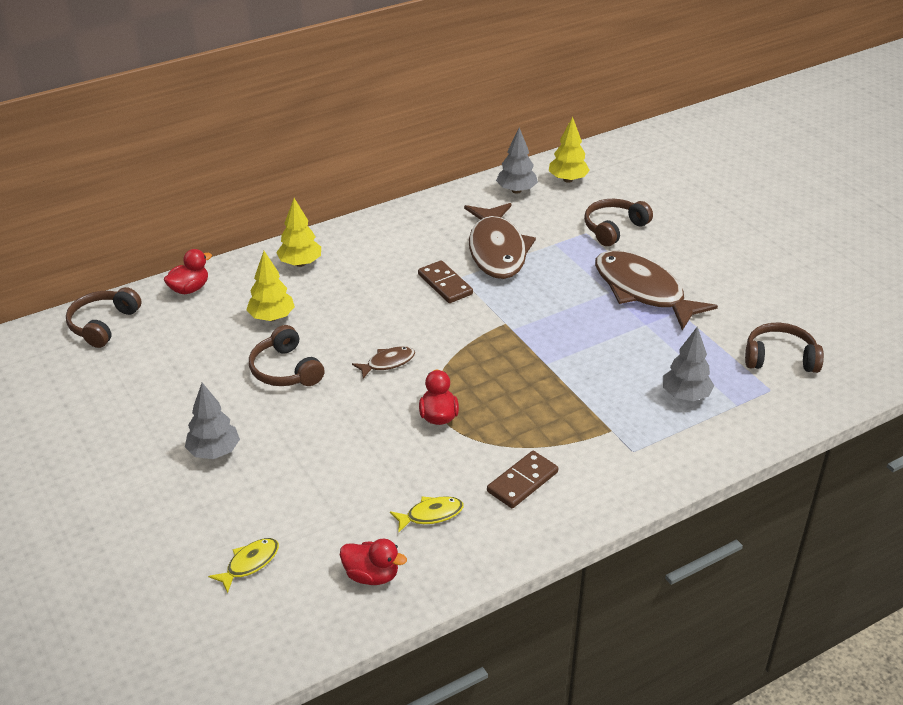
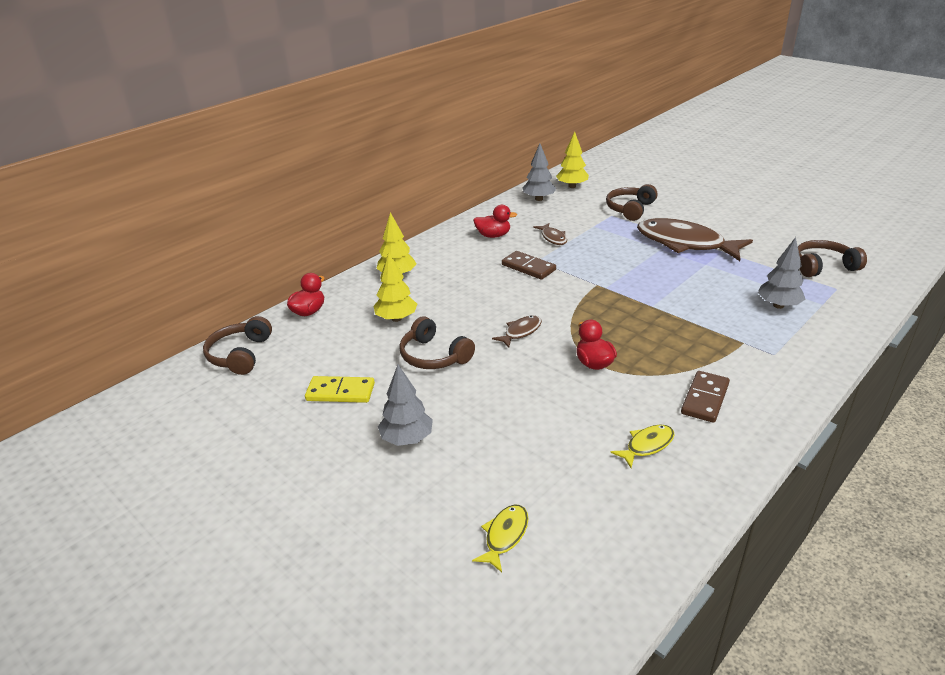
camera: 15 degrees left, 5 degrees down
red duck [340,539,407,585] -> red duck moved to [473,205,517,238]
brown fish [464,203,536,279] -> brown fish [533,223,567,245], size x0.44
none -> yellow domino [305,376,375,403]

